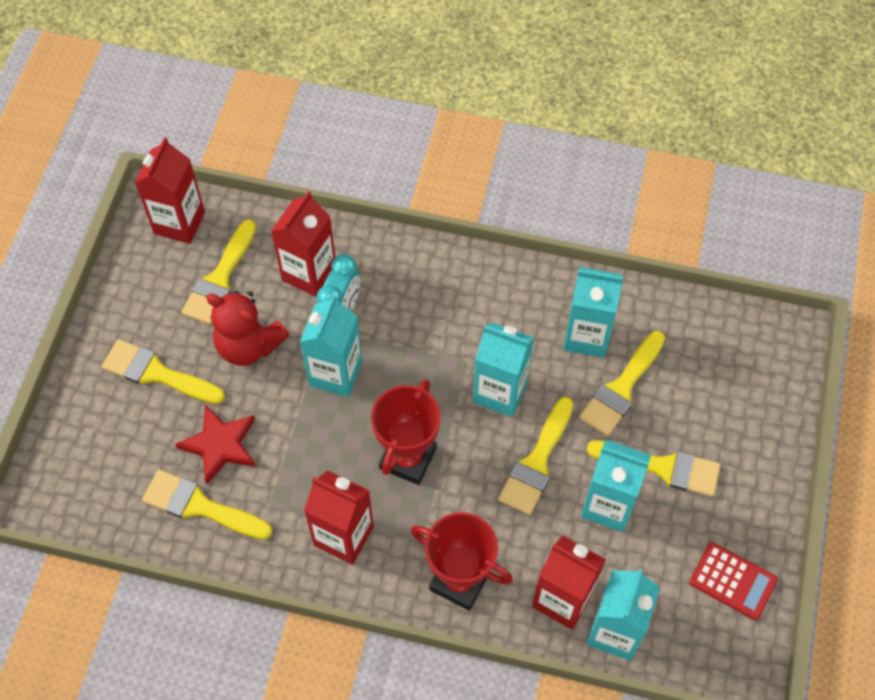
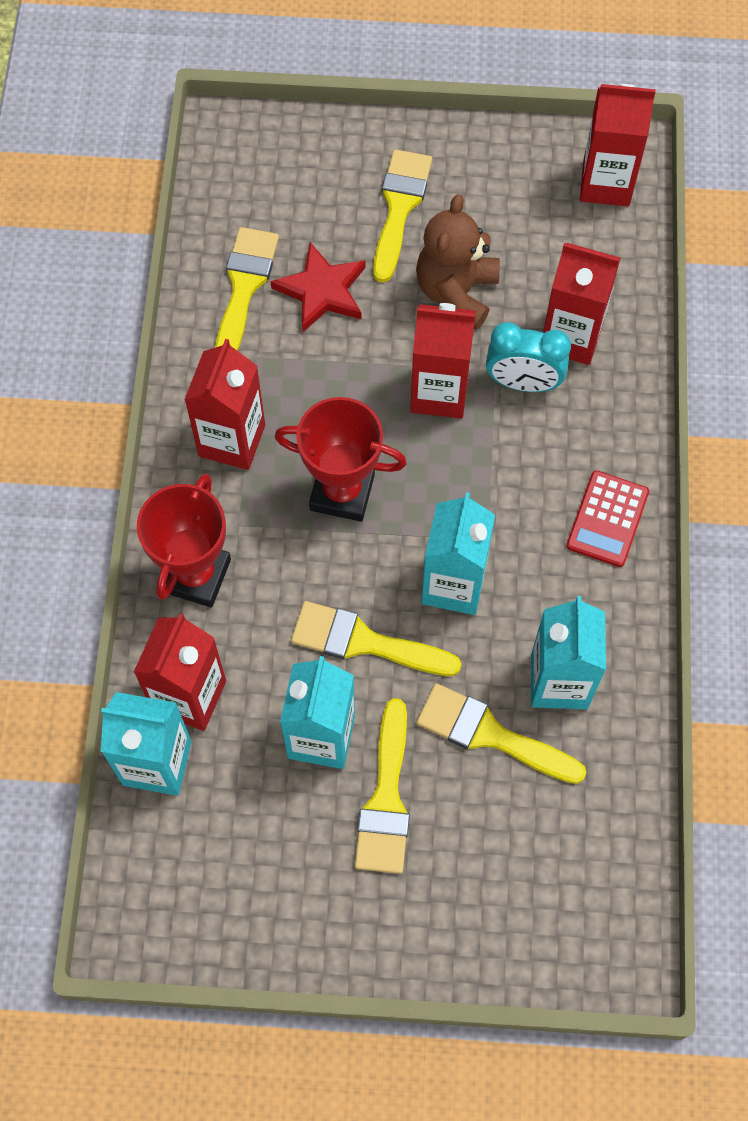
camera: 80 degrees right, 5 degrees up
yellow brush [181,220,256,325] -> none
red teddy bear [206,291,290,366] -> brown teddy bear [416,194,500,330]
turquoise carton [300,295,362,397] -> red carton [410,303,476,419]
red calculator [689,542,778,620] -> red calculator moved to [566,470,649,567]

